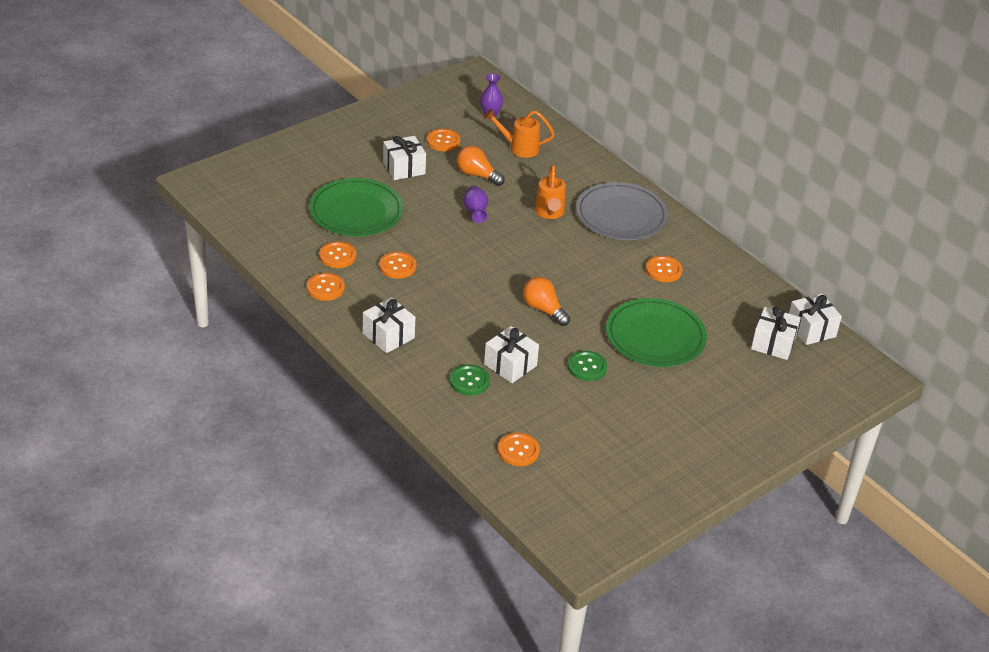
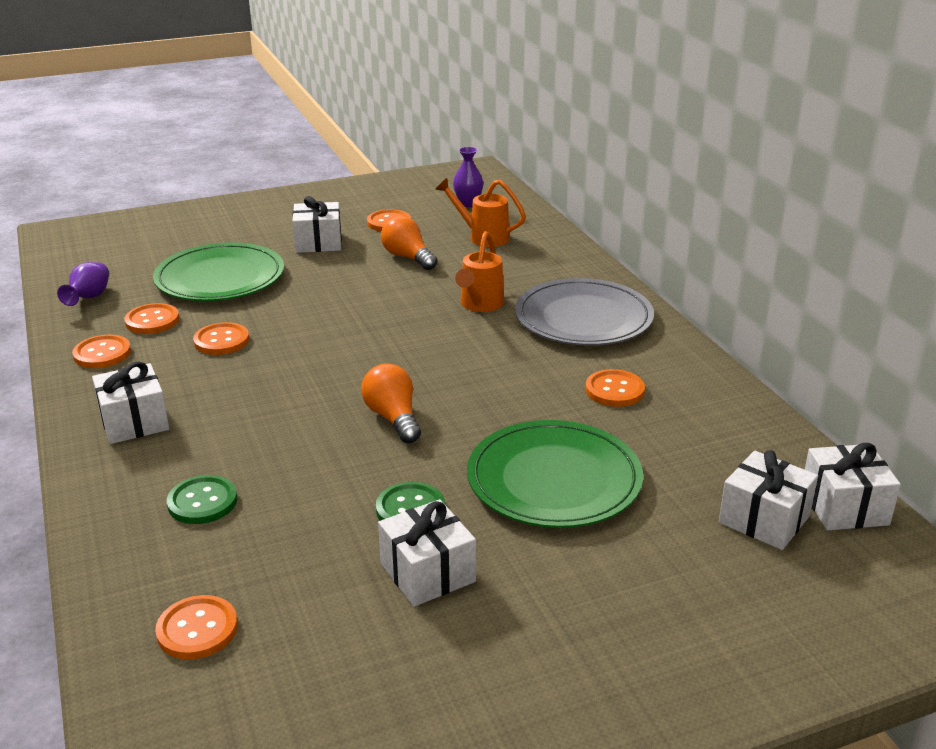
camera: 20 degrees right, 10 degrees down
purple vase [464,186,488,223] -> purple vase moved to [57,262,109,306]
white gift [484,326,539,383] -> white gift moved to [378,499,476,607]

